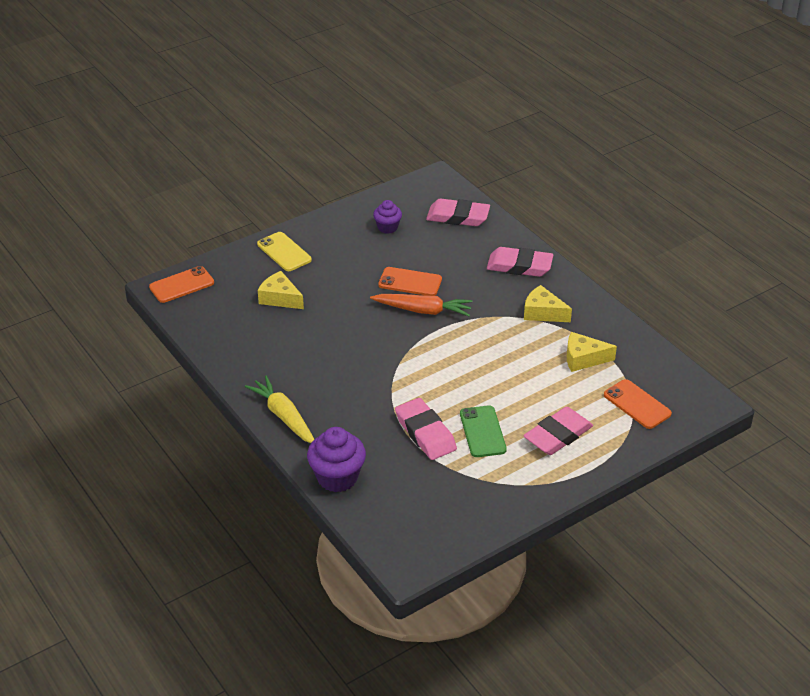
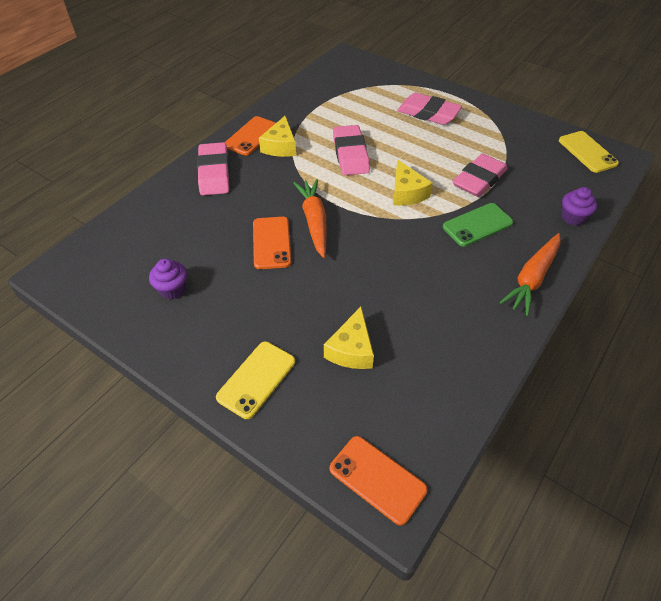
camera: 110 degrees left, 10 degrees up
yellow carrot [245,376,314,443] -> orange carrot [500,233,560,316]
purple cupcake [307,427,366,492] -> purple cupcake [562,187,597,226], size x0.60
pink eraser [426,199,490,226] -> pink eraser moved to [333,125,370,175]
green phone [460,405,507,457] -> green phone moved to [443,203,513,247]
yellow cheese [567,332,617,372] -> yellow cheese moved to [393,160,433,206]
orange phone [604,379,672,429] -> orange phone moved to [225,116,276,156]
none -> yellow phone [559,131,619,173]

